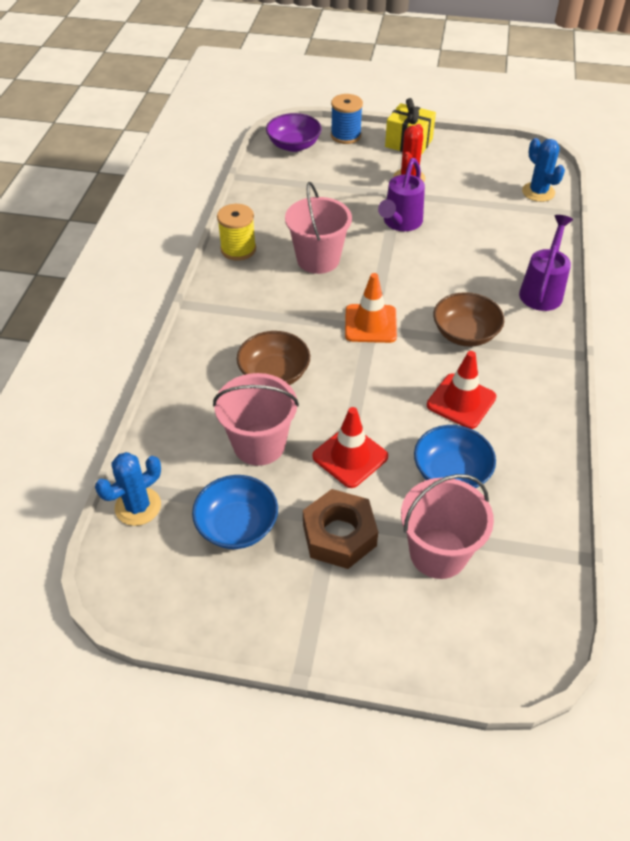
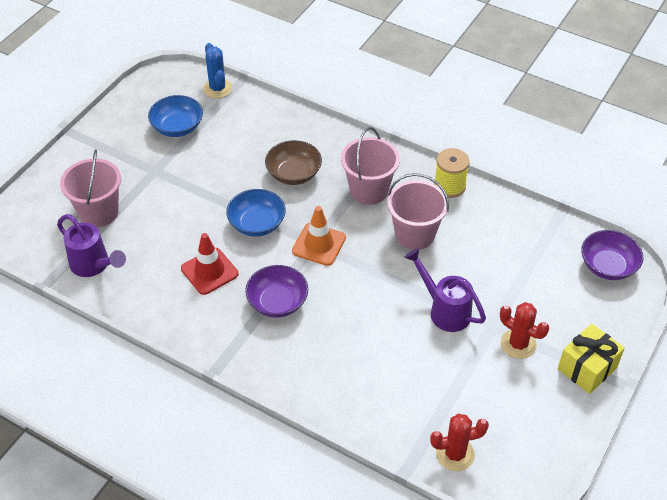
camera: 110 degrees right, 0 degrees up
pink bucket [213,373,299,466] -> pink bucket moved to [341,127,400,205]
brown nut [303,489,378,569] -> none
red traffic cone [312,407,388,488] -> none
blue spool [331,94,363,144] -> none
blue bowl [414,425,496,488] -> blue bowl moved to [226,189,286,237]
brown bowl [433,292,504,347] -> purple bowl [245,265,308,318]
purple watering can [519,215,573,311] -> purple watering can moved to [57,214,126,277]
blue cactus [522,138,565,202] -> red cactus [430,414,489,471]

